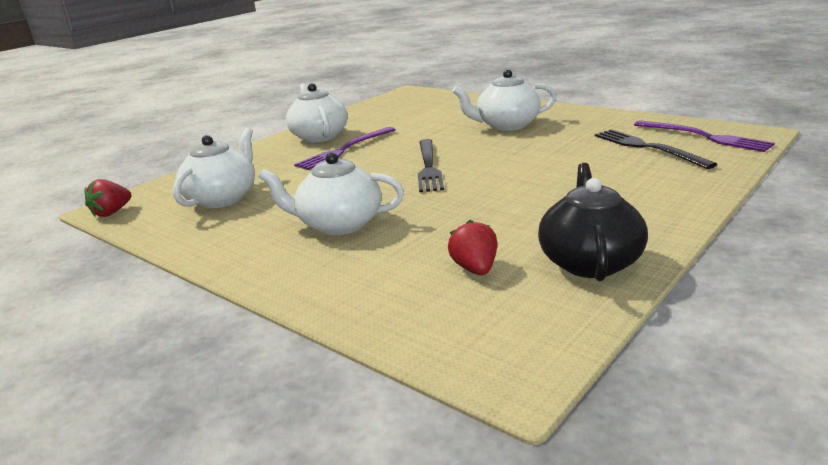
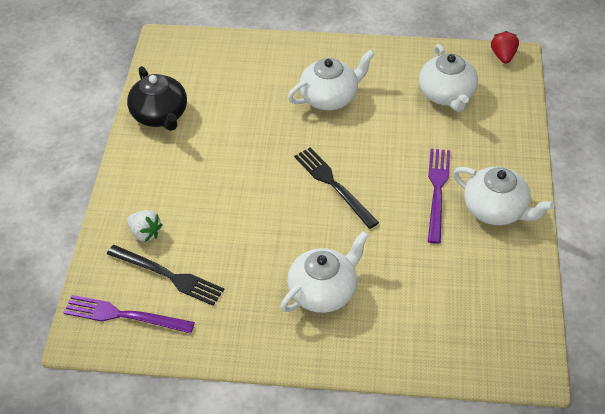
camera: 145 degrees right, 25 degrees up
red strawberry [448,220,497,275] -> none
none -> white strawberry [127,210,163,242]

